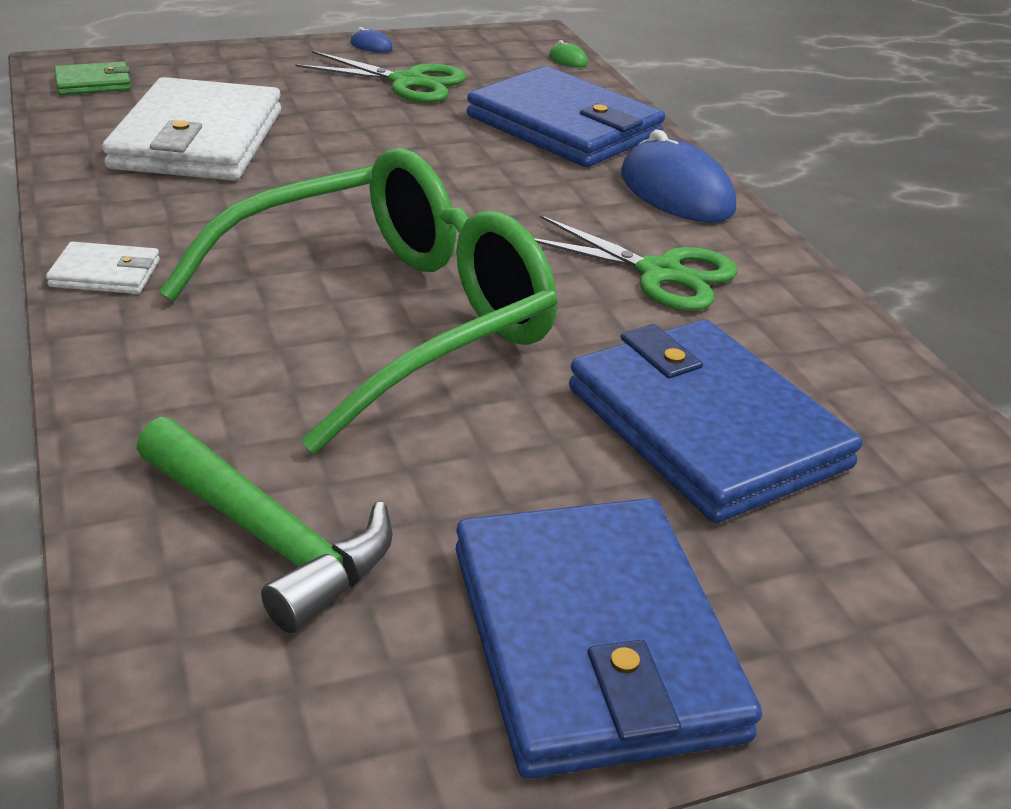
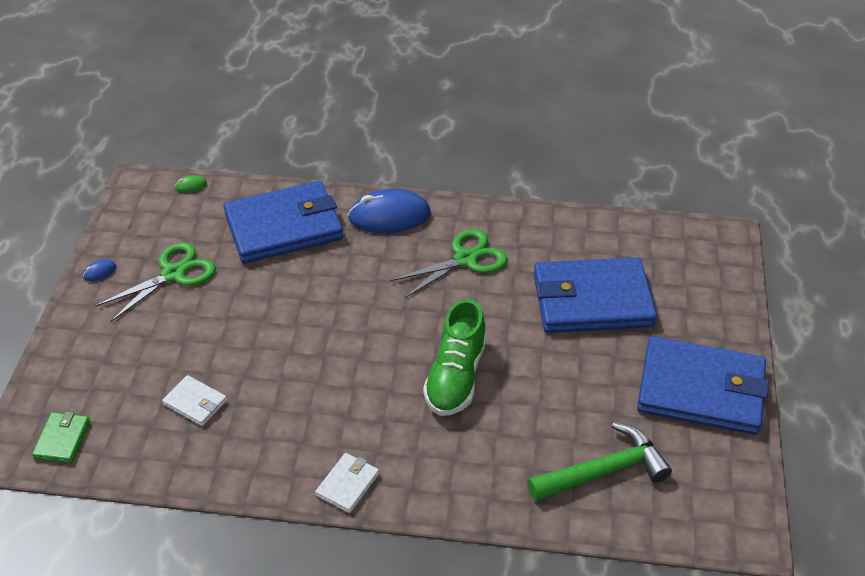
camera: 60 degrees left, 10 degrees up
white wallet [102,77,281,181] -> white wallet [162,375,227,426], size x0.44
green glasses [158,148,558,453] -> green shoe [423,299,487,416]

